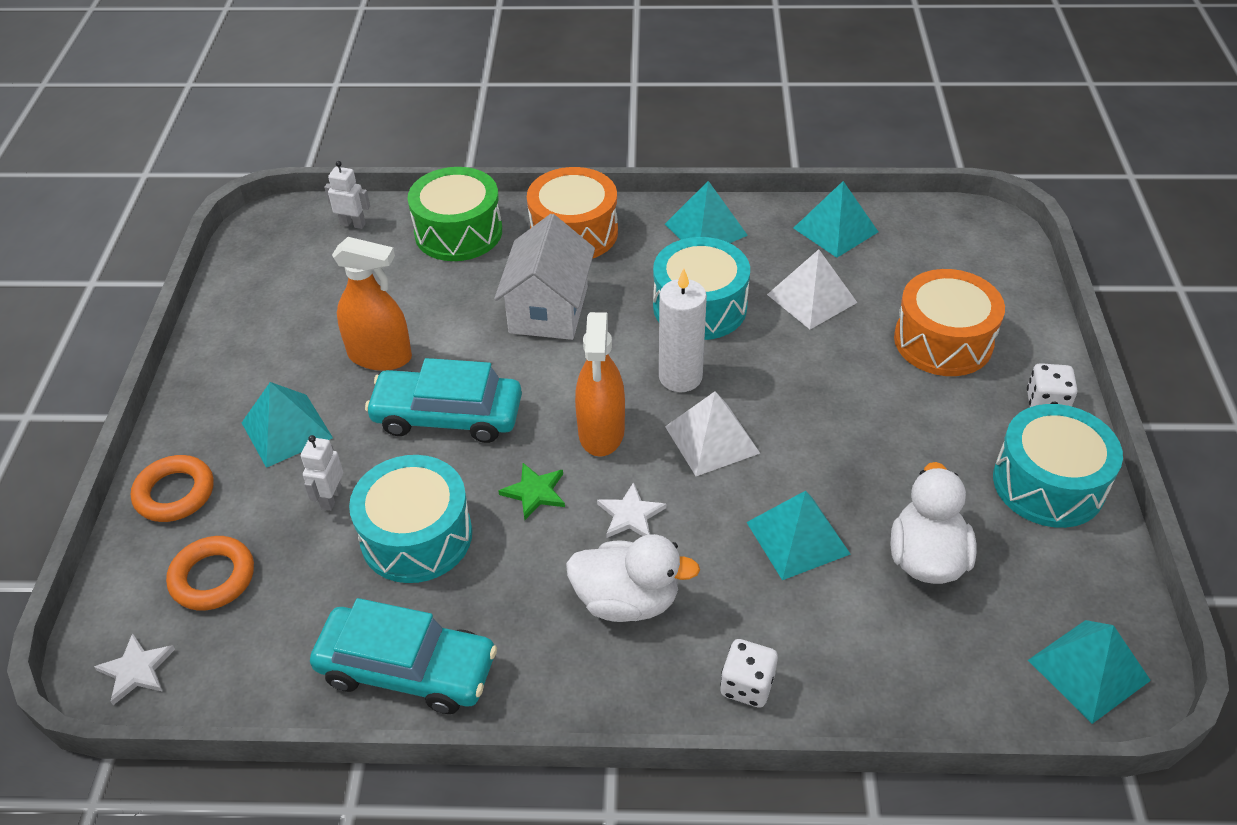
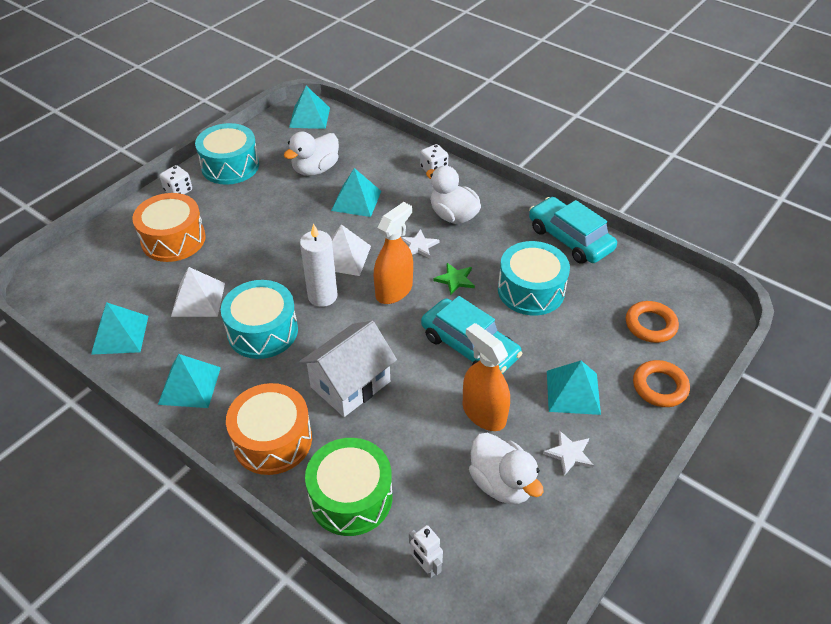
camera: 145 degrees left, 0 degrees up
white star [94,633,175,705] -> white star moved to [543,430,594,476]
white robot [301,435,343,511] -> none
none -> white duck [469,433,544,504]

